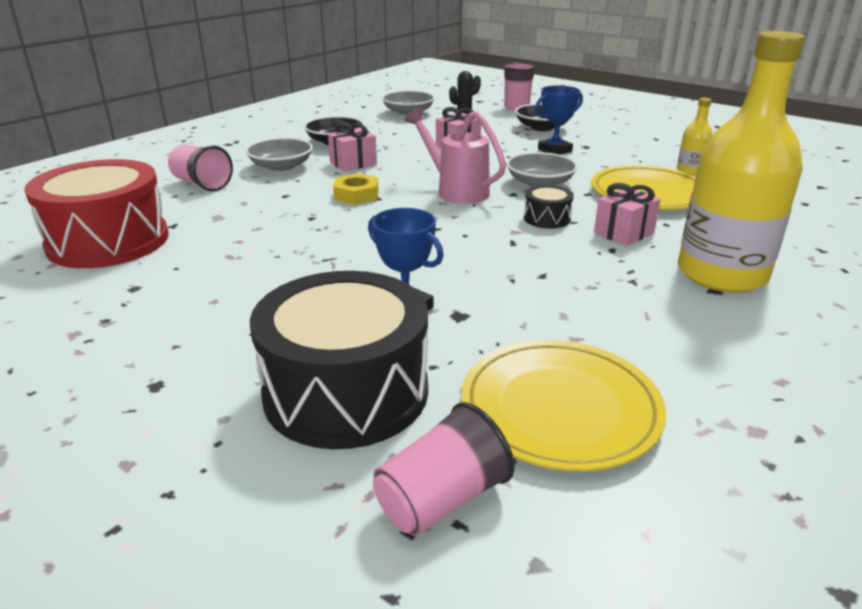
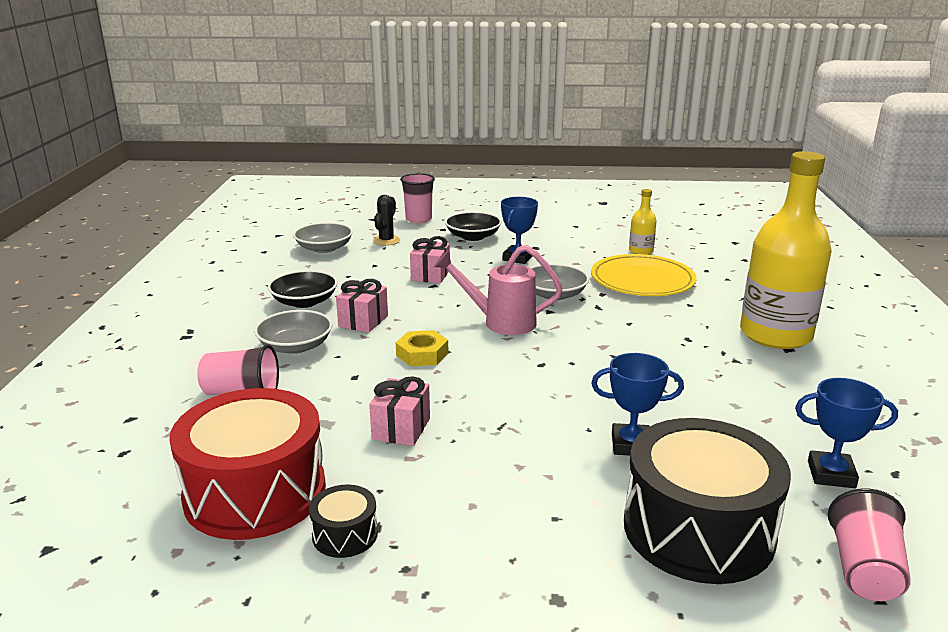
camera: 35 degrees left, 5 degrees down
yellow plate [461,340,666,471] -> blue trophy [795,378,898,488]
black drum [524,185,574,228] -> black drum moved to [309,485,378,558]
pink gift [594,183,661,246] -> pink gift moved to [369,376,430,446]

